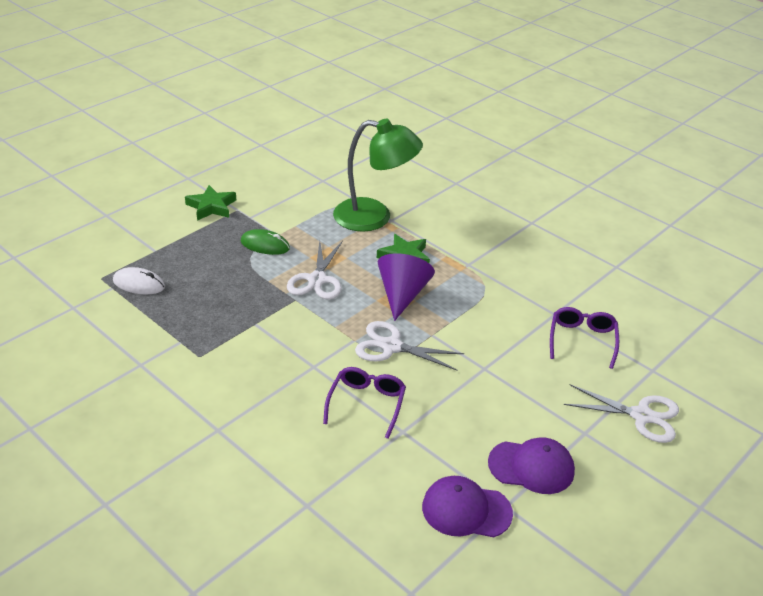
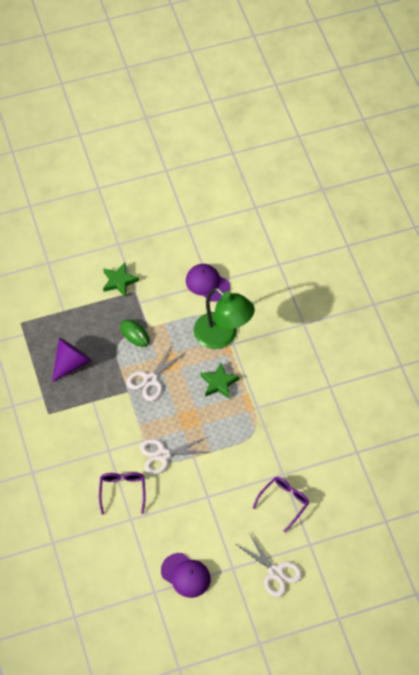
camera: 30 degrees right, 20 degrees up
white mouse [113,267,165,294] -> none
purple glasses [323,367,406,439] -> purple glasses turned 45 degrees counterclockwise [99,472,146,515]
white scissors [355,321,464,371] -> white scissors turned 60 degrees counterclockwise [140,437,209,475]
purple cone [378,253,435,321] -> purple cone moved to [52,338,92,382]
purple cap [422,476,513,538] -> purple cap moved to [186,264,230,302]

